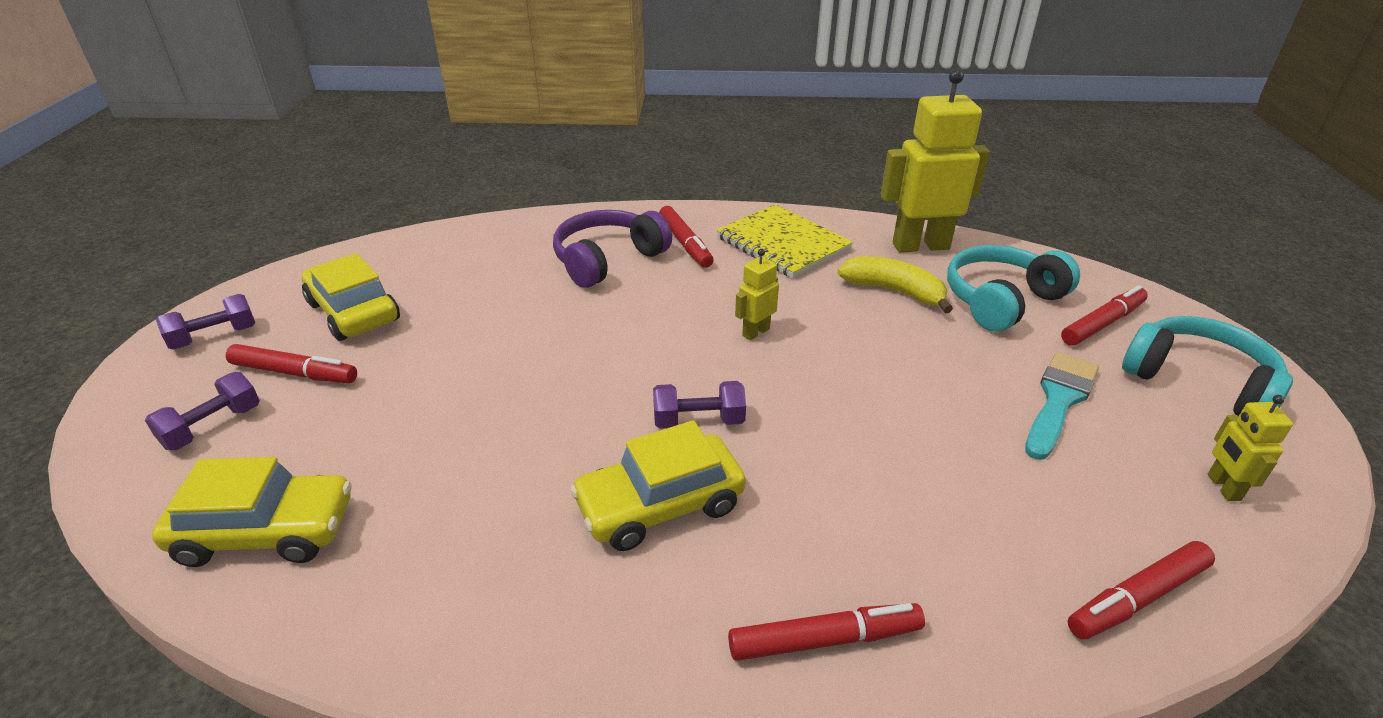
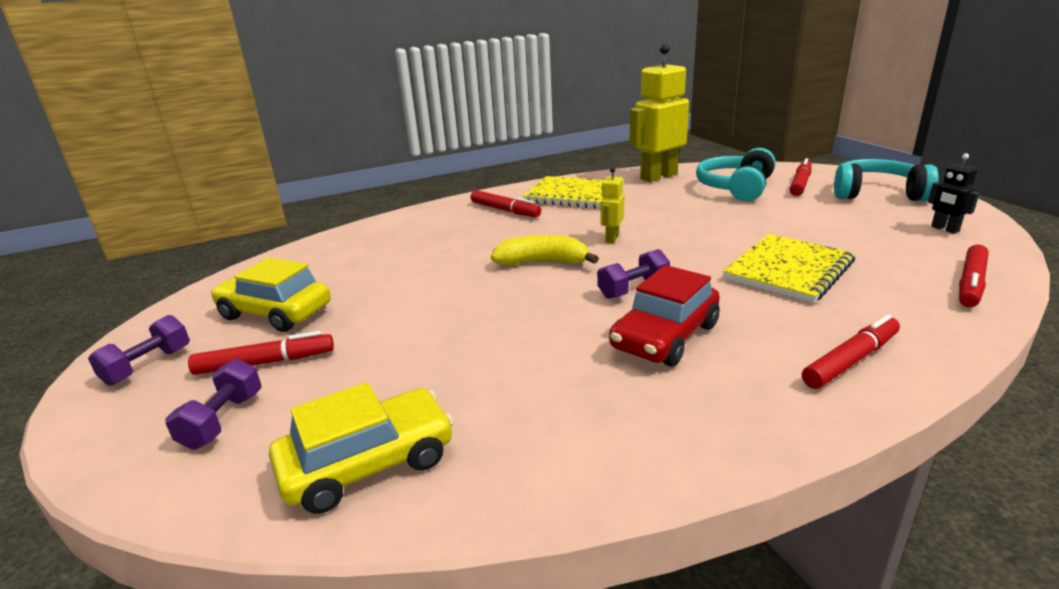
camera: 25 degrees left, 10 degrees down
purple headphones [553,210,672,288] -> none
yellow car [570,420,746,551] -> red car [609,265,720,367]
yellow banana [837,256,953,313] -> yellow banana moved to [491,235,599,265]
turquoise brush [1025,352,1099,460] -> none
yellow robot [1208,395,1293,501] -> black robot [928,153,979,234]
none -> yellow notebook [722,234,855,303]

